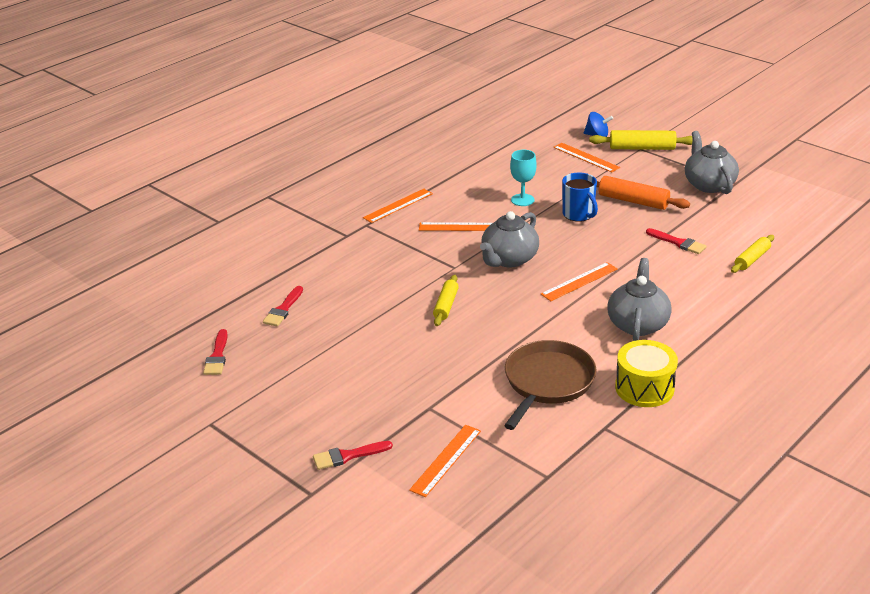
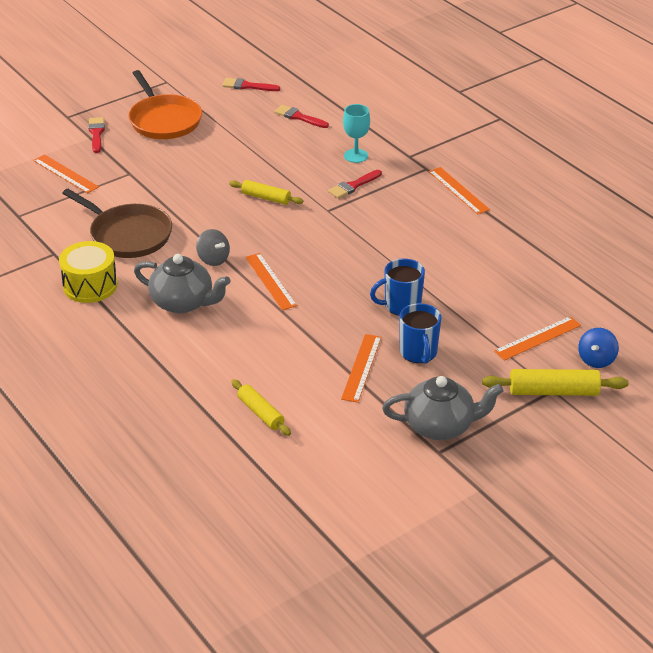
camera: 100 degrees right, 5 degrees up
orange ruler [419,222,492,231] -> orange ruler moved to [341,334,382,403]
grey teapot [480,211,539,267] -> none
turquoise goblet [510,150,537,206] -> turquoise goblet moved to [343,104,370,163]
yellow rolling pin [589,130,692,150] -> yellow rolling pin turned 75 degrees clockwise [482,369,629,396]
orange rolling pin [597,176,690,210] -> blue mug [399,303,442,364]
red brush [646,228,707,254] -> red brush moved to [328,170,382,199]
none -> orange pan [128,70,202,139]
none -> grey spinning top [196,229,230,266]

